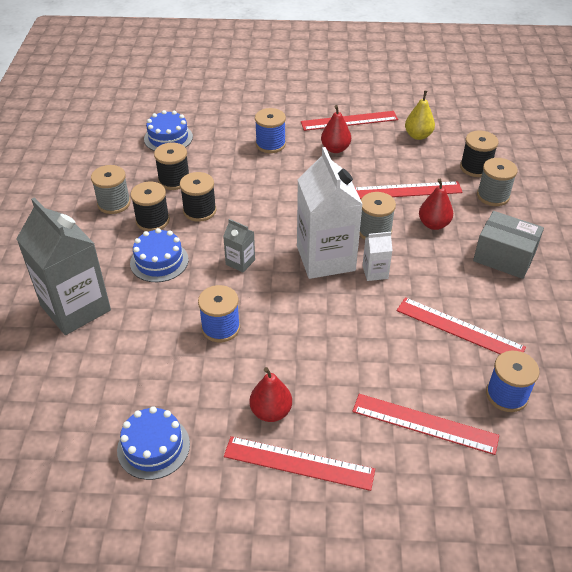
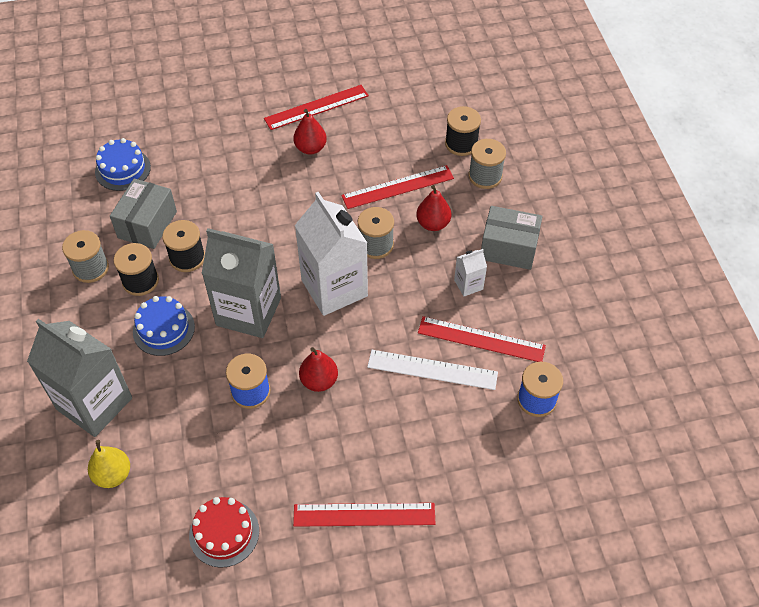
camera: 15 degrees left, 10 degrees up
blue cake [117,406,190,480] -> red cake [189,497,259,568]
black spool [154,143,189,190] -> grey box [110,179,177,249]
grey carton [223,219,255,272] -> grey carton [202,228,281,338], size x2.27
red pear [250,367,292,422] -> red pear moved to [299,347,338,392]
blue spool [255,108,286,153] -> none
red ruler [352,394,499,455] -> none
white carton [362,232,393,281] -> white carton moved to [454,249,487,296]
yellow pear [405,90,435,140] -> yellow pear moved to [88,440,130,488]
none -> white ruler [367,350,498,390]

